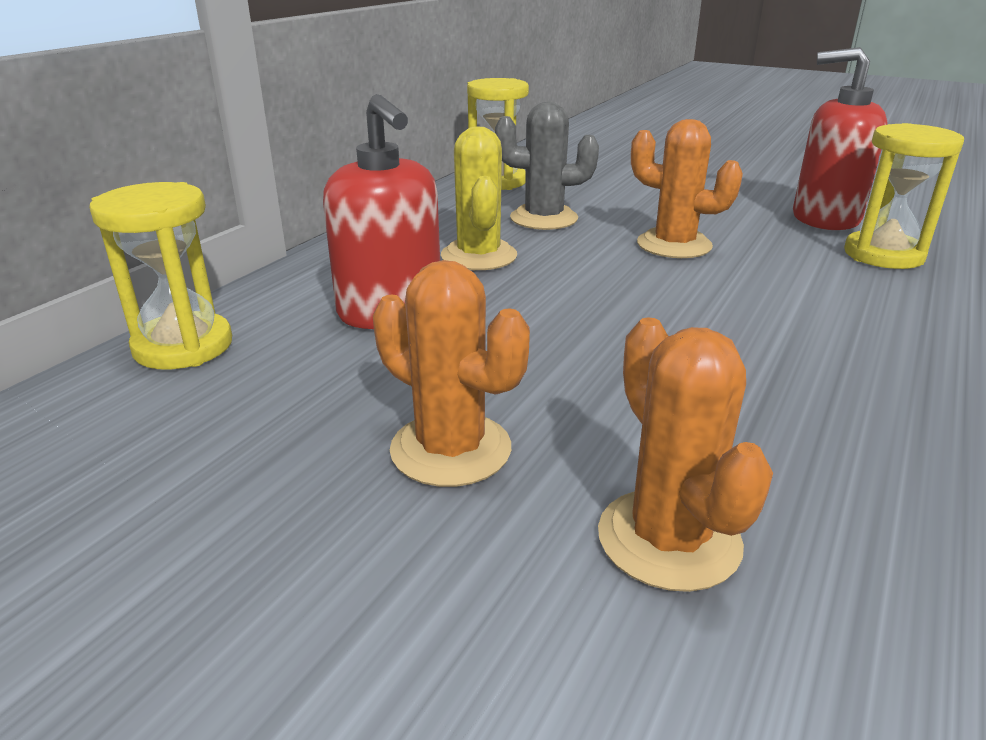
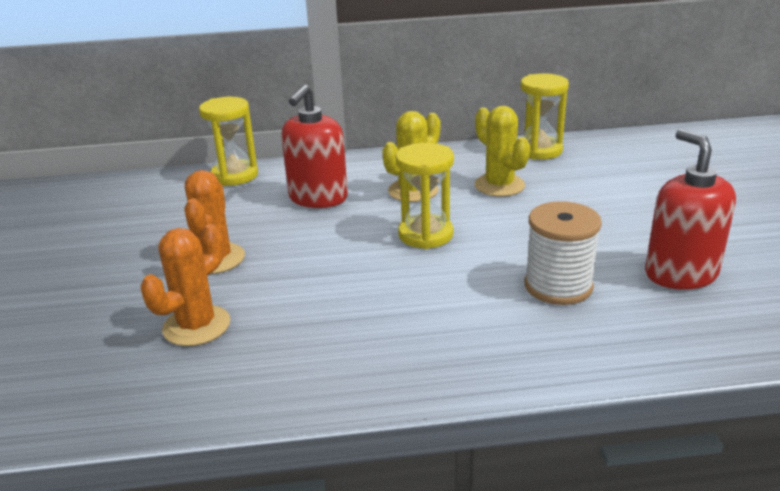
camera: 55 degrees right, 0 degrees up
grey cactus [495,102,599,230] -> yellow cactus [474,106,530,197]
orange cactus [631,119,743,258] -> none
yellow hourglass [844,123,964,269] -> yellow hourglass moved to [396,143,454,249]
none -> white spool [525,201,602,305]

